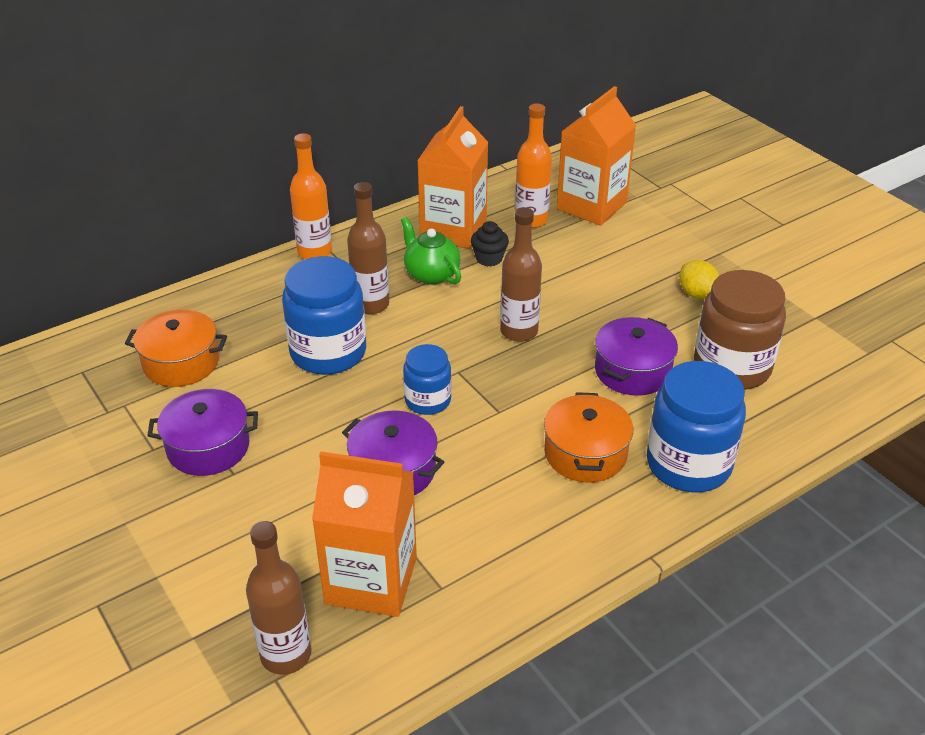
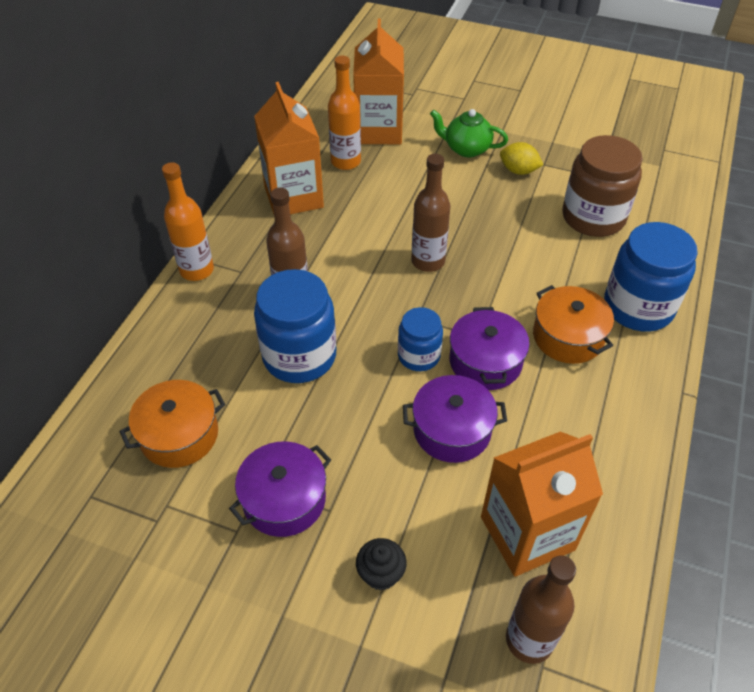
camera: 35 degrees left, 10 degrees up
green teapot [401,217,461,285] -> green teapot moved to [430,109,508,157]
black cupcake [471,221,509,266] -> black cupcake moved to [356,538,407,591]
purple pot [595,317,678,396] -> purple pot moved to [450,307,529,390]

